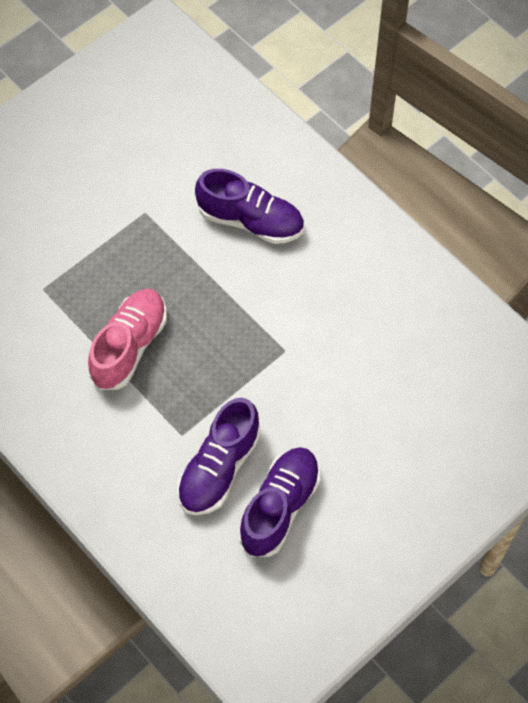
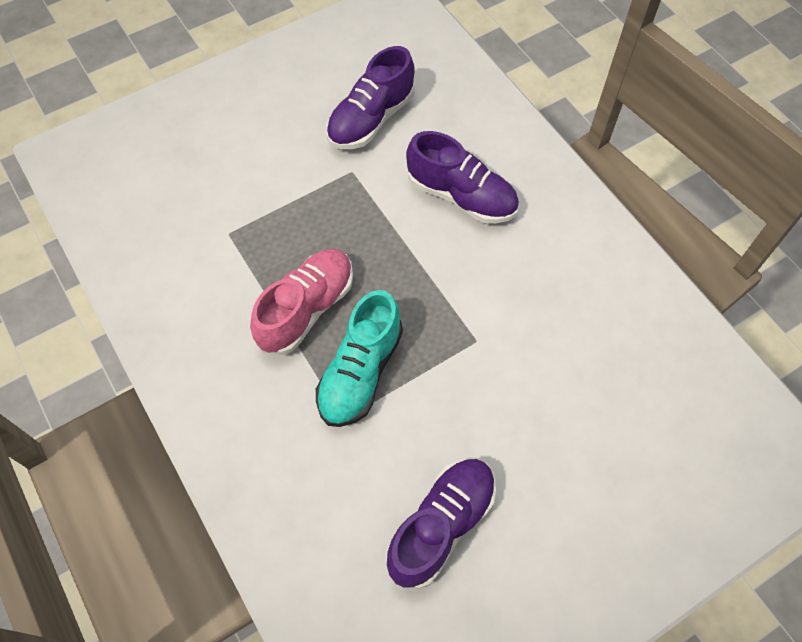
camera: 10 degrees right, 0 degrees up
purple shoe [177,398,261,515] -> purple shoe moved to [326,46,415,149]
none -> turquoise shoe [316,290,403,427]

